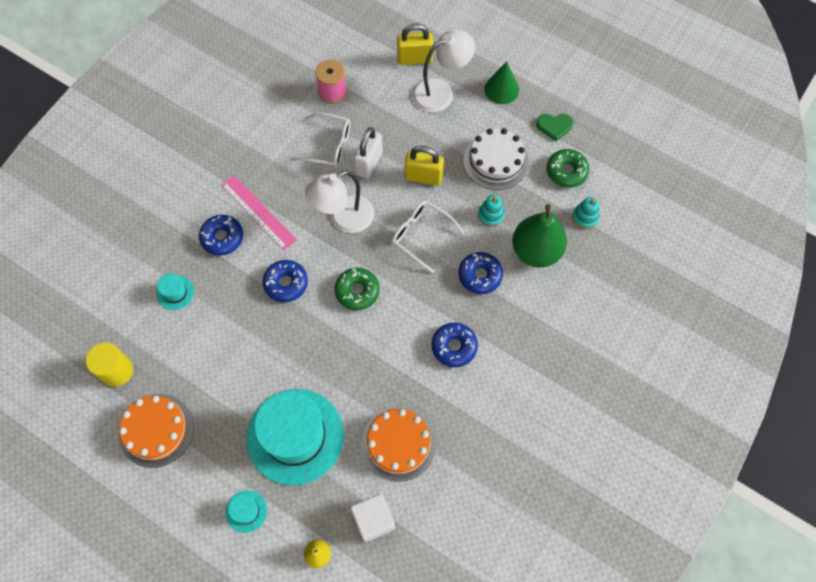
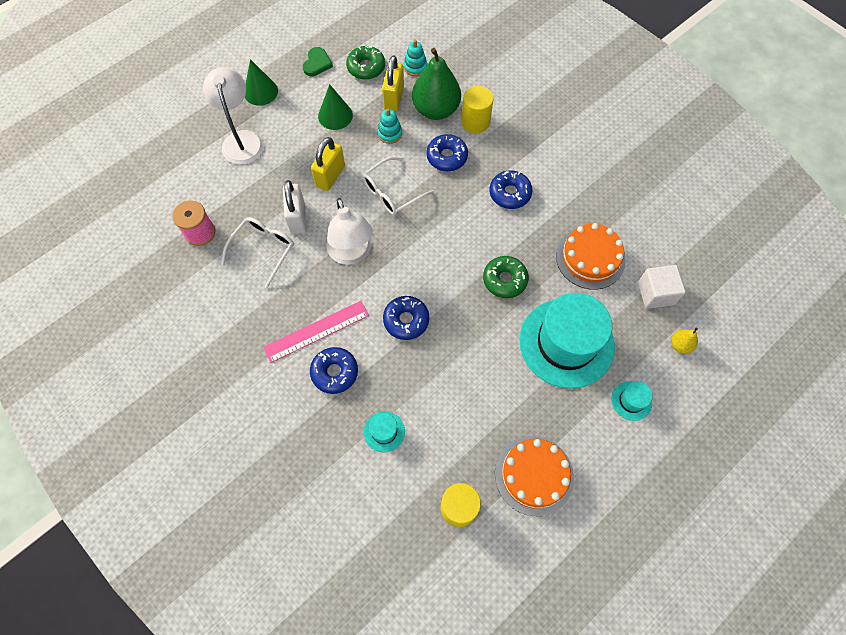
camera: 75 degrees left, 0 degrees up
green donut [335,268,380,310] -> green donut moved to [483,256,529,298]
white padlock [354,127,383,179] -> white padlock turned 45 degrees clockwise [283,180,306,234]
yellow padlock [397,23,433,65] -> yellow padlock moved to [382,55,404,111]
white cake [463,128,529,190] -> green cone [318,84,353,130]
none -> yellow cylinder [461,86,494,134]

